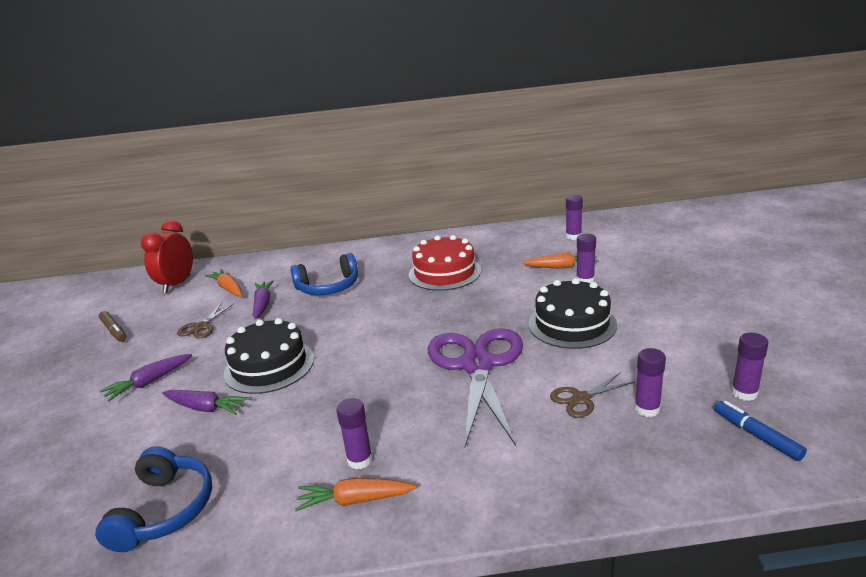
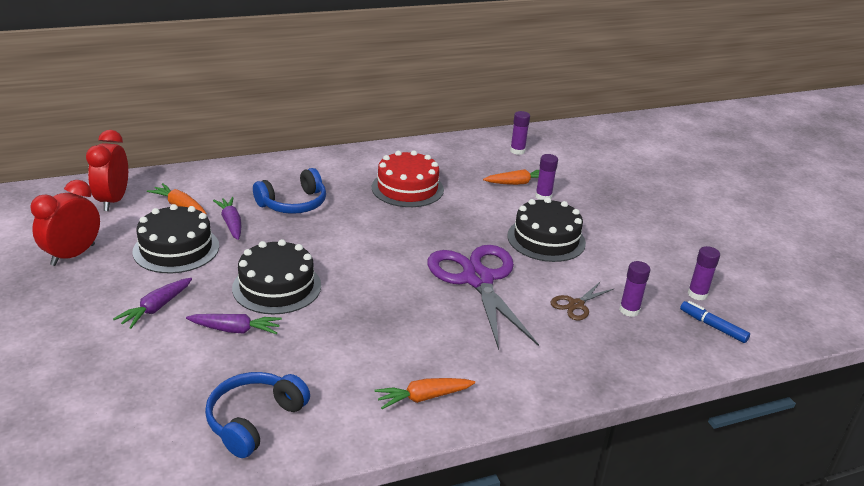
camera: 20 degrees left, 5 degrees up
blue headphones [95,446,212,552] -> blue headphones turned 135 degrees counterclockwise [205,372,310,458]
brown marker [99,311,126,342] -> red clock [31,180,100,266]
brown scissors [177,302,234,339] -> black cake [132,204,219,273]
purple glue stick [336,398,373,469] -> none

